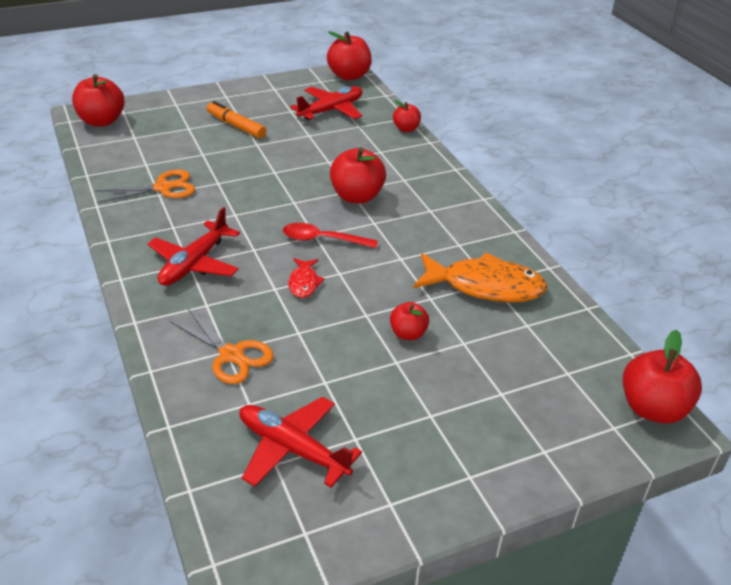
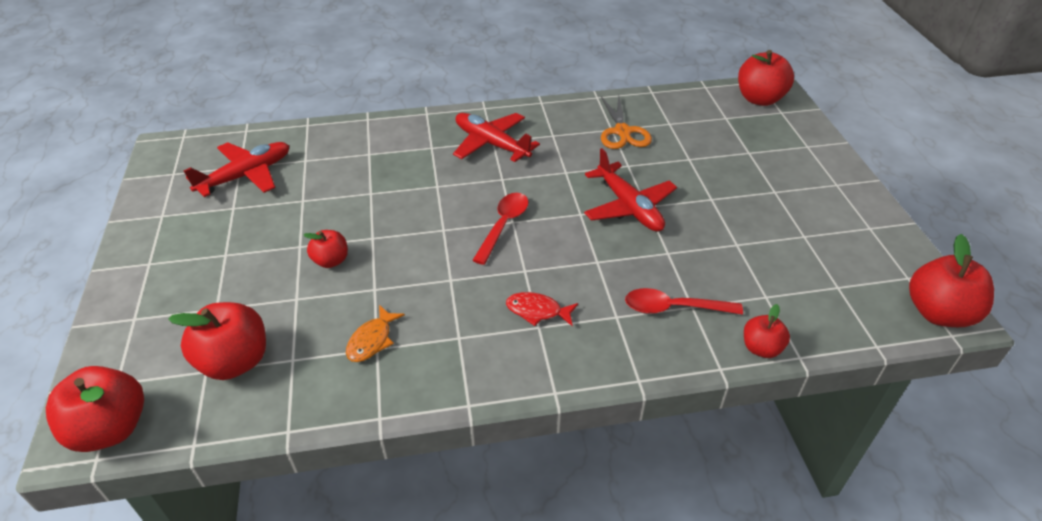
camera: 105 degrees right, 5 degrees up
orange scissors [170,309,274,384] -> none
orange marker [207,101,266,138] -> none
red fish [288,258,325,298] -> red fish moved to [506,292,578,326]
red plane [290,86,362,120] -> red plane moved to [584,148,677,232]
red apple [330,147,386,203] -> red apple moved to [168,302,266,380]
orange fish [413,253,548,302] -> orange fish [346,305,405,362], size x0.48
none -> red spoon [625,288,743,315]

